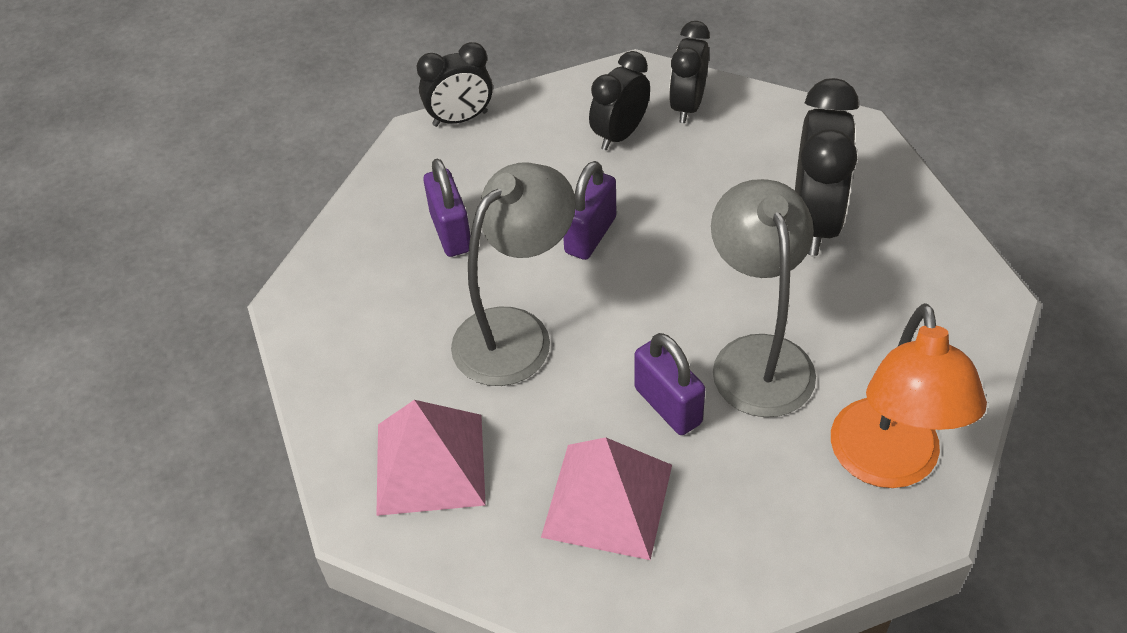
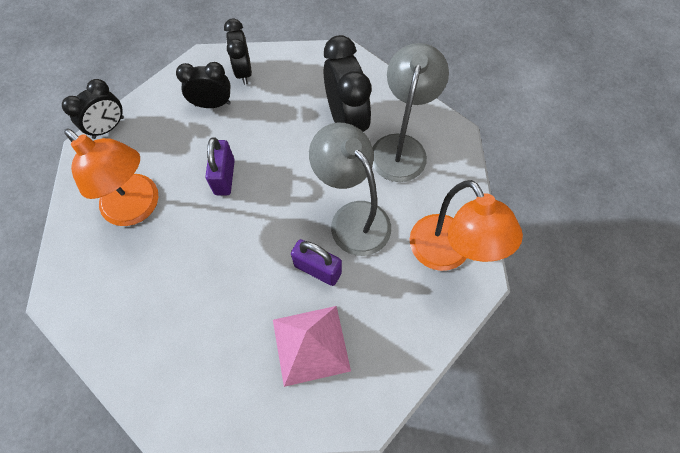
camera: 30 degrees left, 15 degrees up
pink pyramid [376,400,486,516] -> none
purple padlock [423,158,471,257] -> orange lamp [64,128,158,226]
grey lamp [451,162,576,386] -> grey lamp moved to [372,43,449,182]
black clock [589,51,650,150] -> black clock turned 75 degrees clockwise [176,62,231,108]

